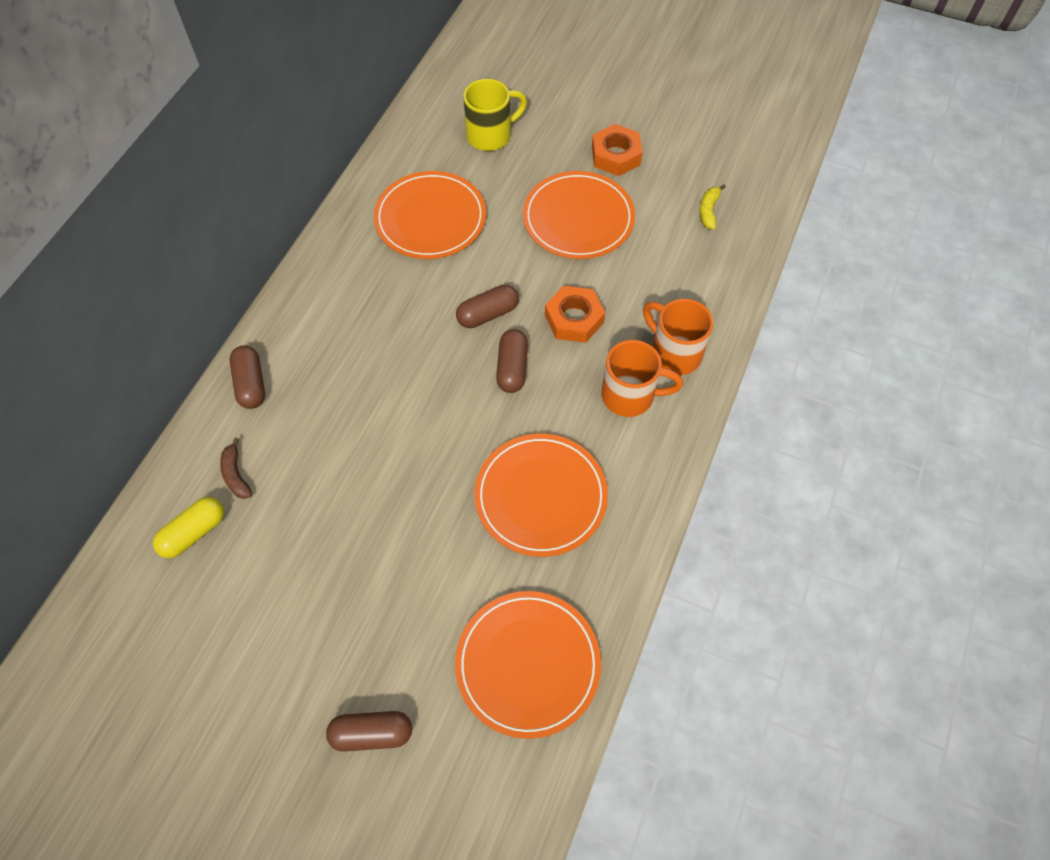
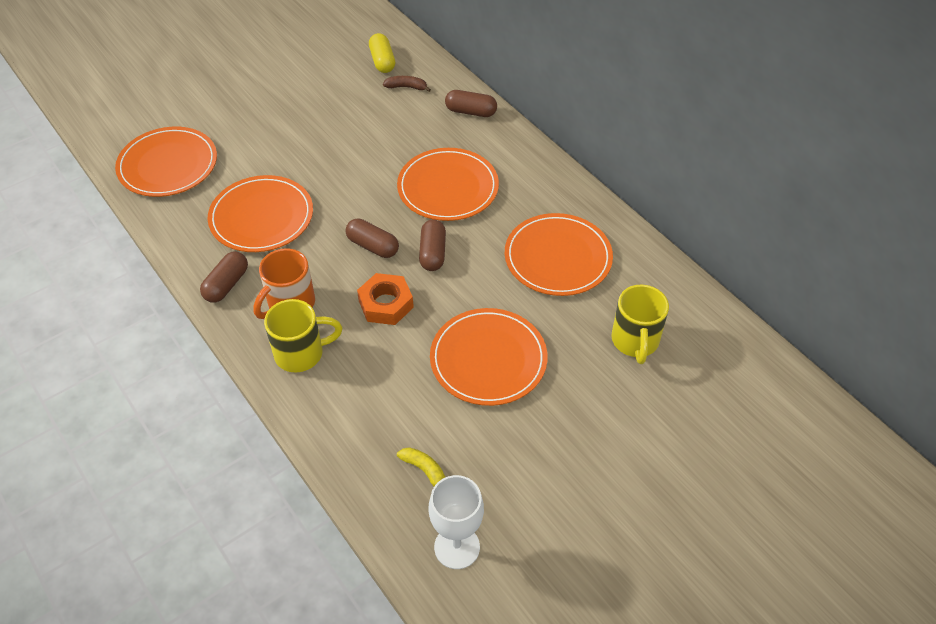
camera: 120 degrees right, 10 degrees down
brown capsule [326,711,412,752] -> brown capsule moved to [200,252,248,302]
orange nut [592,124,642,176] -> none
orange mug [643,299,713,375] -> yellow mug [264,299,342,373]
none -> orange plate [397,148,499,221]
none -> white goblet [429,475,484,569]

